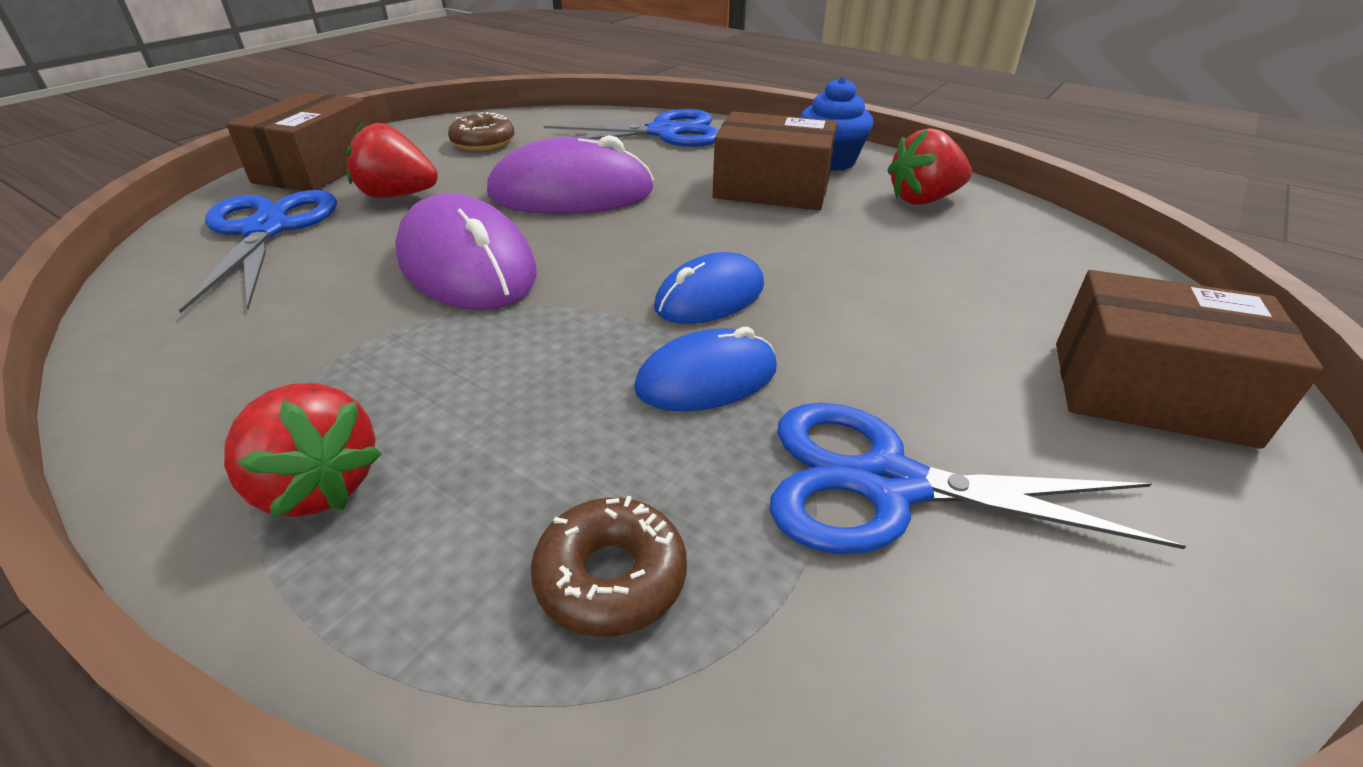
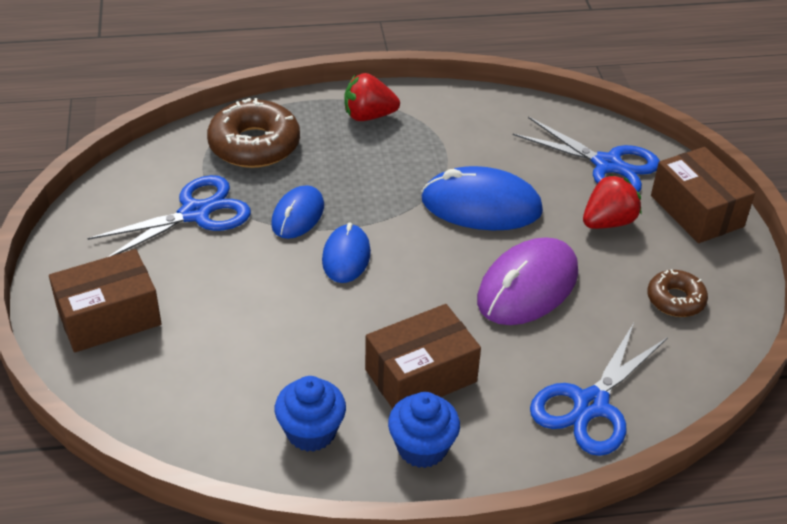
camera: 135 degrees right, 5 degrees up
purple mouse [395,193,537,310] -> blue mouse [421,166,543,230]
brown donut [530,496,687,637] -> brown donut [207,98,300,168], size x1.77
red strawberry [887,128,972,205] -> blue cupcake [275,376,346,452]

